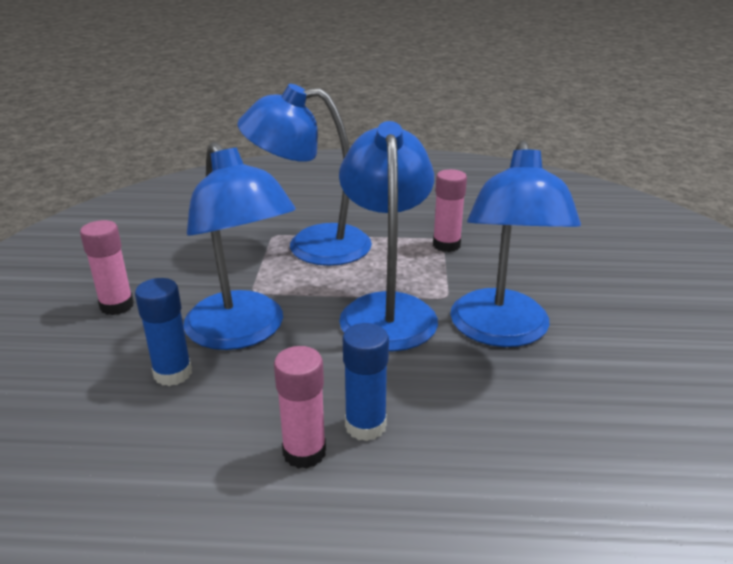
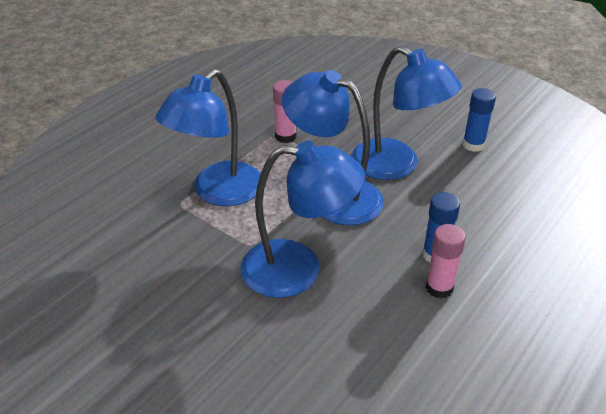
camera: 55 degrees left, 10 degrees up
pink glue stick [80,220,134,315] -> none
blue glue stick [135,278,192,386] -> blue glue stick moved to [462,88,496,152]

